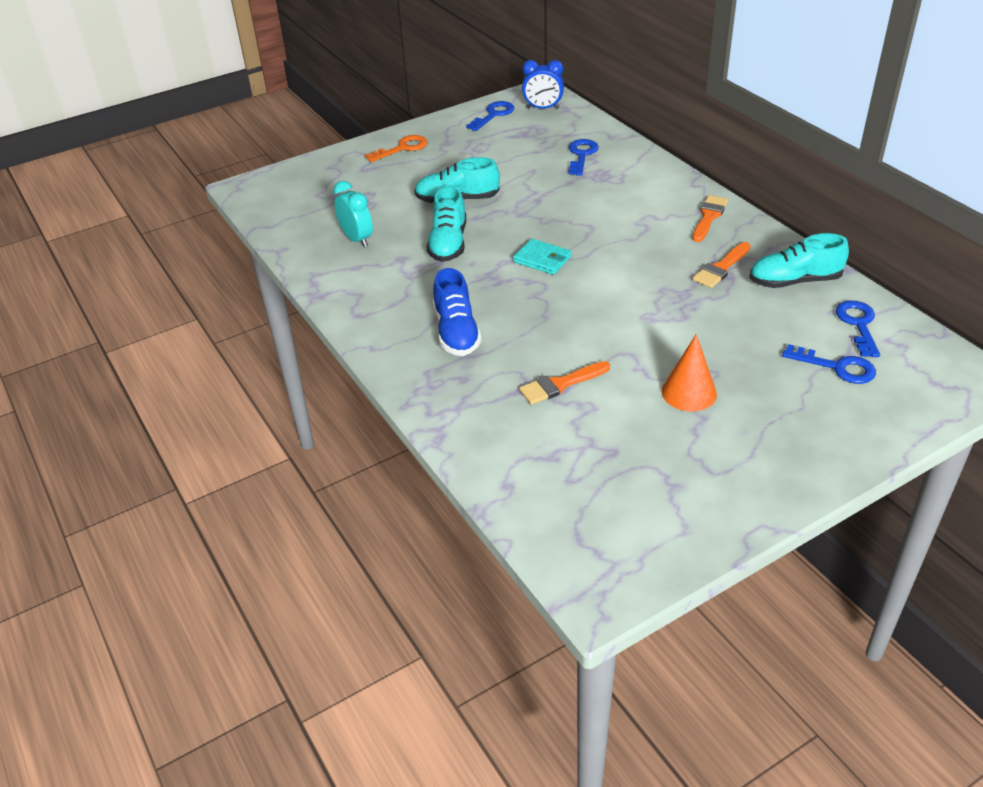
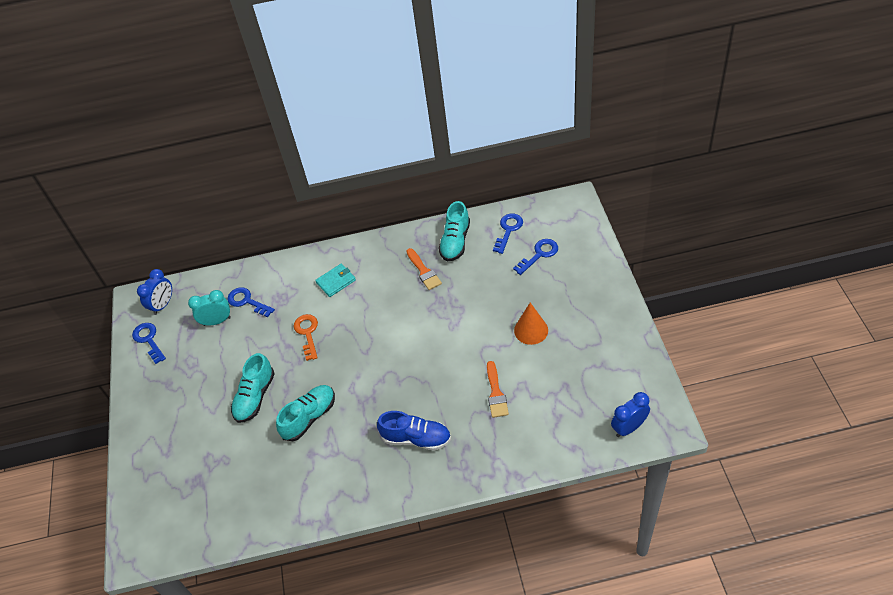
camera: 65 degrees left, 10 degrees up
turquoise clock [333,181,373,247] -> turquoise clock moved to [188,290,231,326]
orange key [365,135,428,162] -> orange key moved to [294,314,318,361]
turquoise shoe [427,186,466,262] -> turquoise shoe turned 75 degrees counterclockwise [276,385,335,441]
turquoise wallet [513,239,571,275] -> turquoise wallet moved to [315,264,356,297]
orange brush [692,195,728,242] -> none
blue key [836,301,880,357] -> blue key turned 90 degrees clockwise [493,213,523,254]
none -> blue clock [611,392,650,437]

